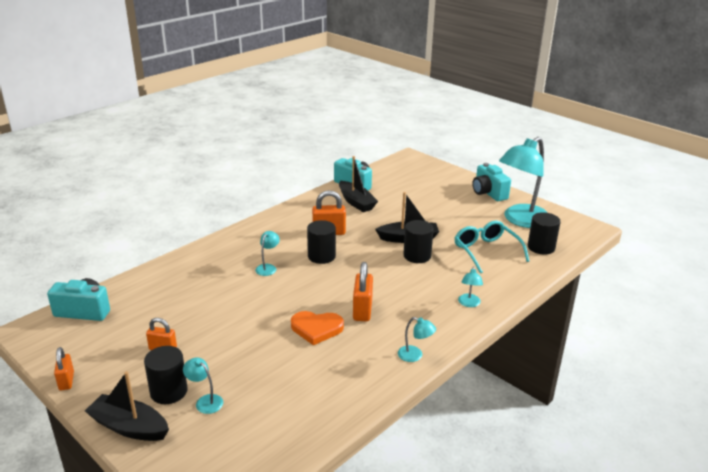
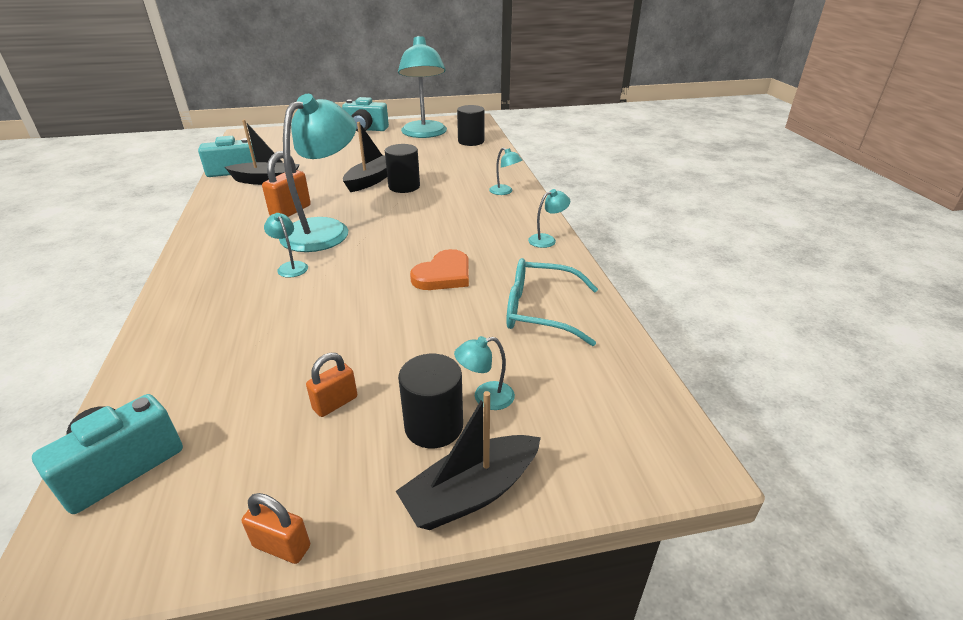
camera: 55 degrees left, 5 degrees up
black cylinder [307,220,336,264] -> turquoise lamp [279,94,356,252]
orange padlock [353,262,373,321] -> none
turquoise glasses [455,221,530,274] -> turquoise glasses moved to [506,258,598,346]

